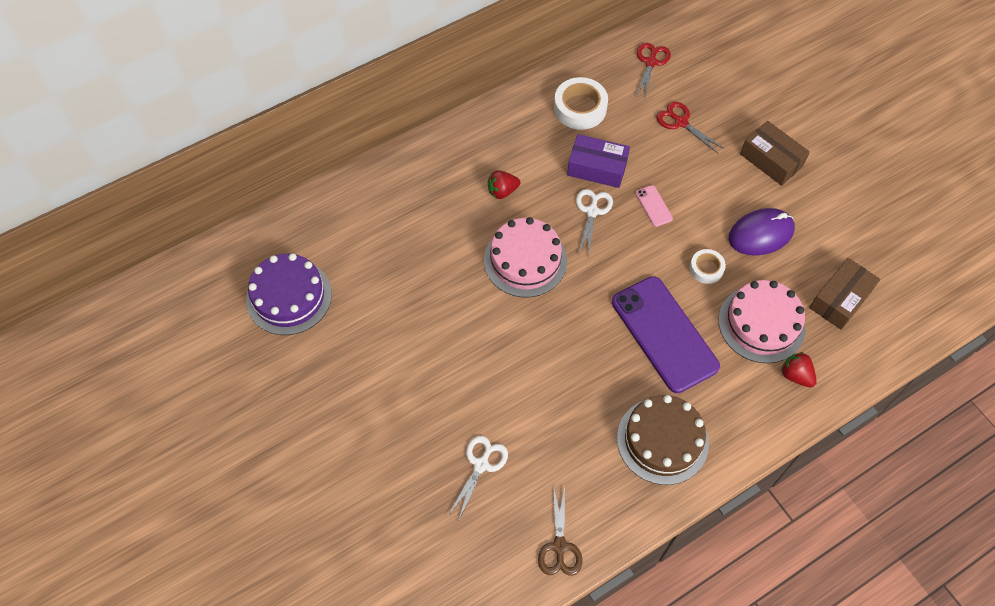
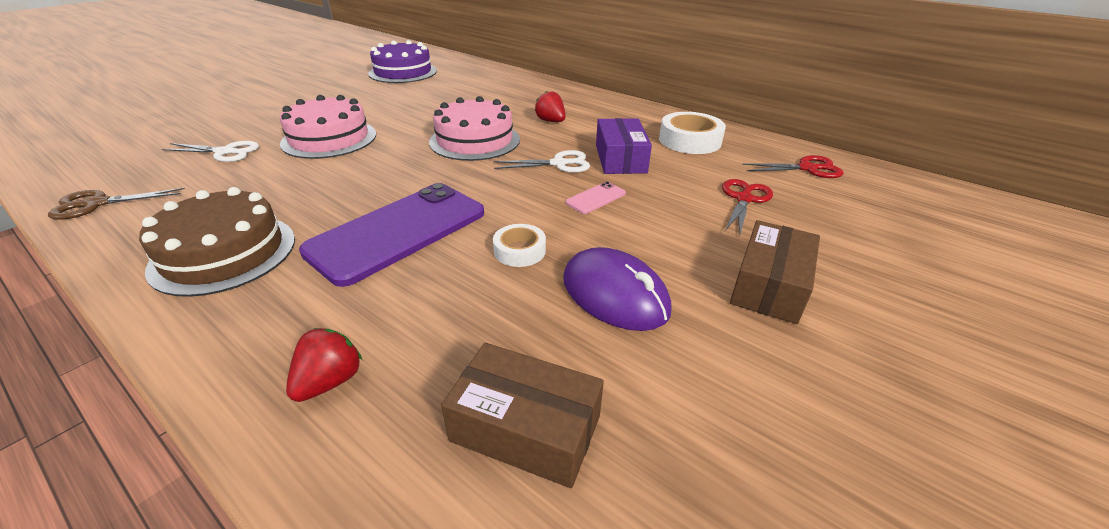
camera: 70 degrees right, 25 degrees down
pink cake [719,280,806,363] -> pink cake moved to [280,95,376,159]

